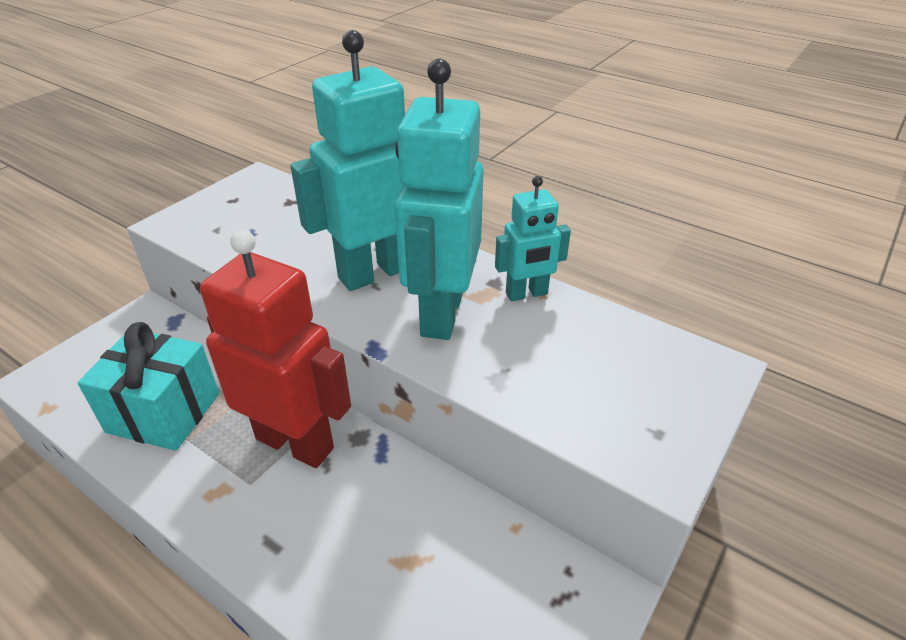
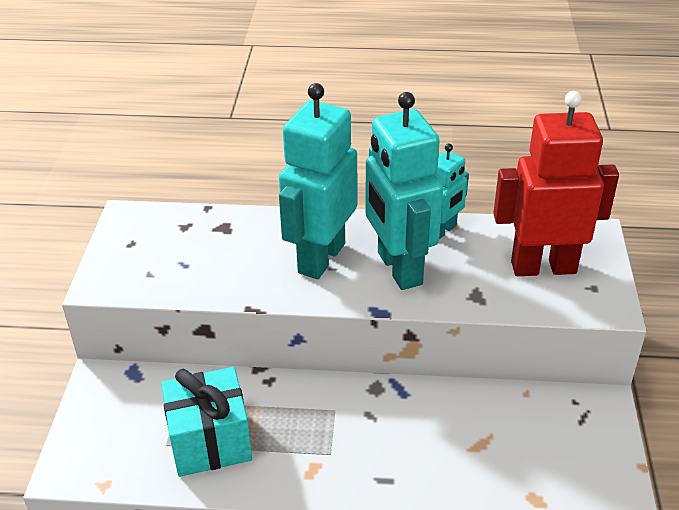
camera: 30 degrees left, 0 degrees up
red robot [200,230,351,468] -> red robot moved to [493,91,619,276]

